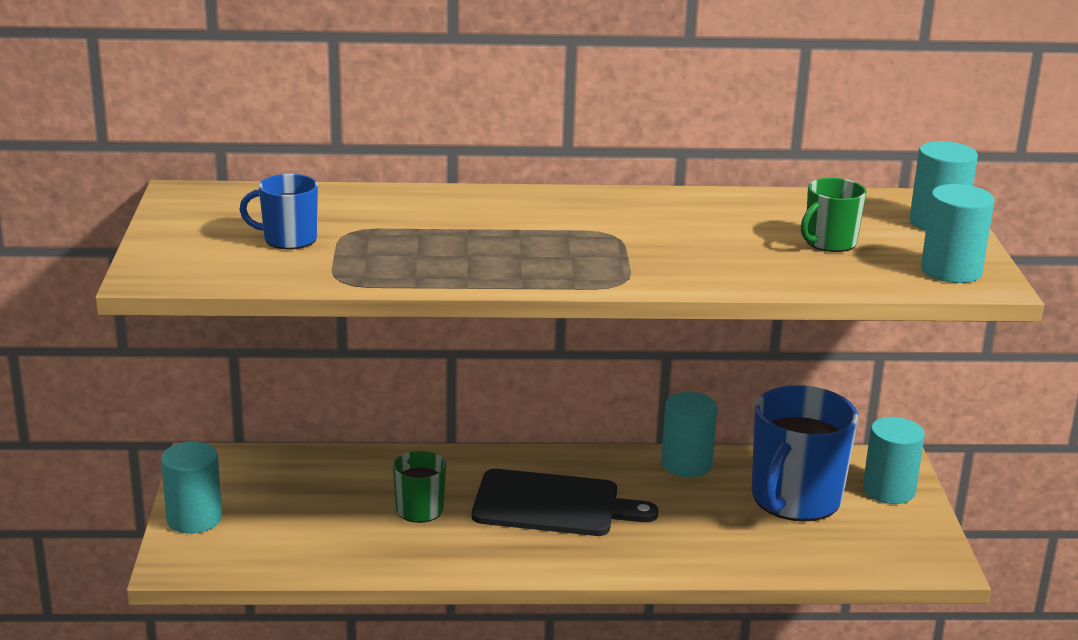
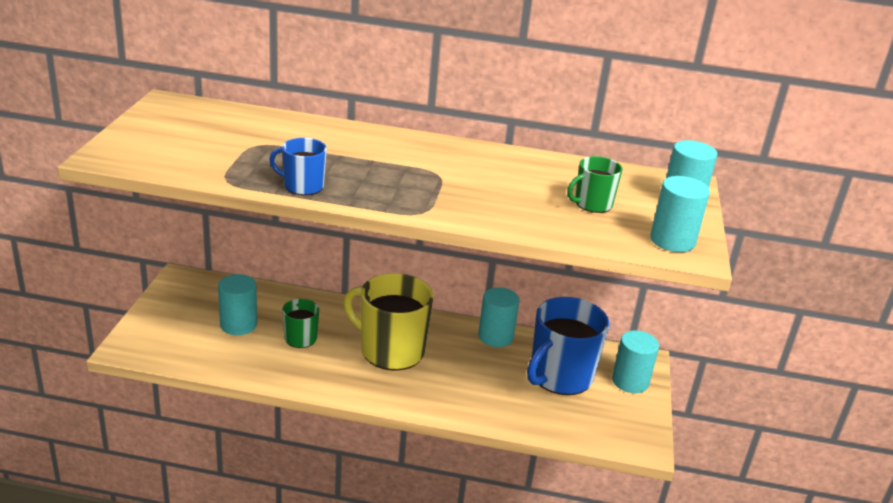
camera: 10 degrees right, 5 degrees up
turquoise cylinder [161,442,222,534] -> turquoise cylinder moved to [218,274,257,335]
blue mug [239,174,318,249] -> blue mug moved to [269,138,327,196]
black cutting board [472,469,658,536] -> yellow mug [344,273,433,371]

